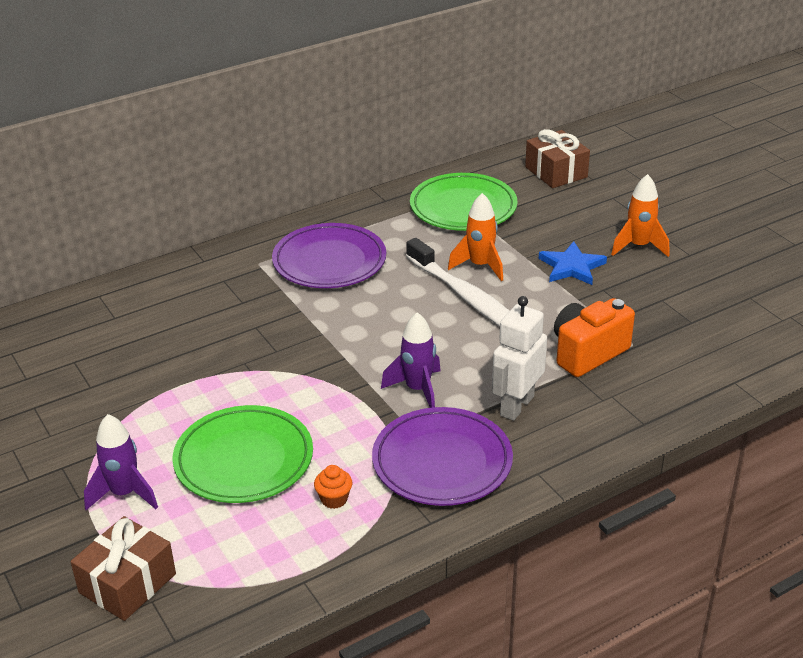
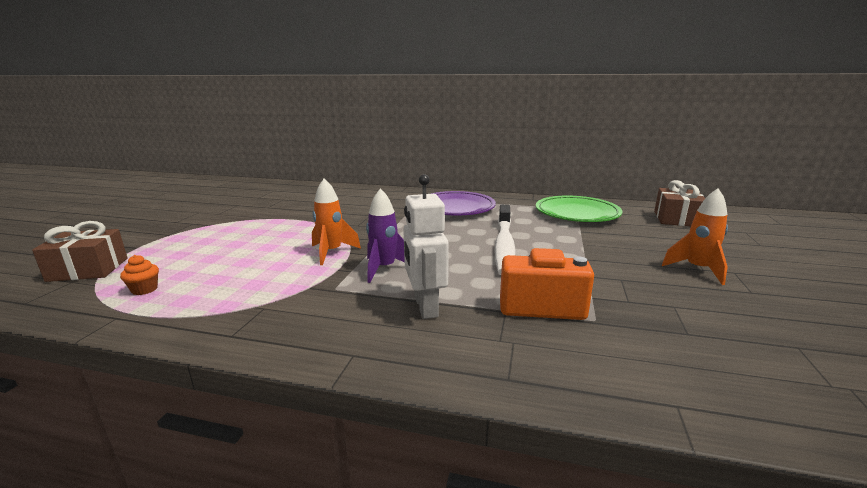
camera: 45 degrees right, 15 degrees down
purple rocket [84,414,158,510] -> none
green plate [173,405,313,503] -> none
orange cupcake [314,465,352,509] -> orange cupcake moved to [120,255,159,295]
purple plate [372,407,513,506] -> none
orange rocket [448,193,503,281] -> orange rocket moved to [312,178,361,265]
white robot [492,296,547,421] -> white robot turned 90 degrees counterclockwise [403,174,449,319]
blue star [539,241,607,285] -> none

